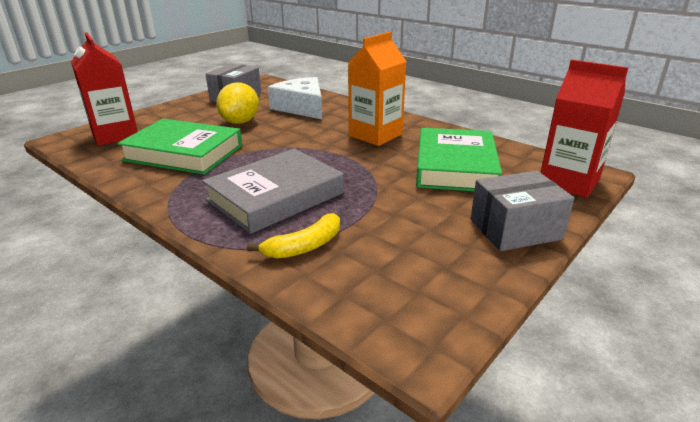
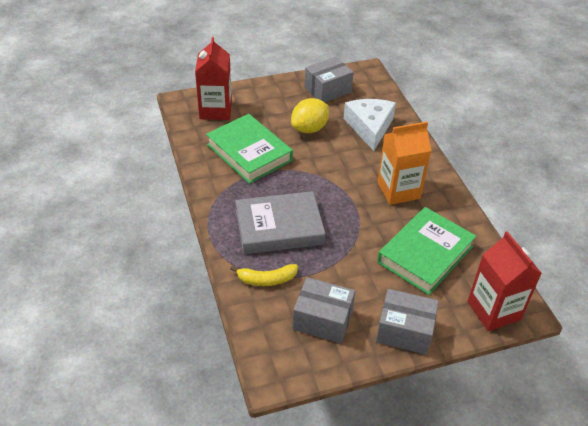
camera: 30 degrees right, 15 degrees up
none -> grey box [293,277,355,344]

